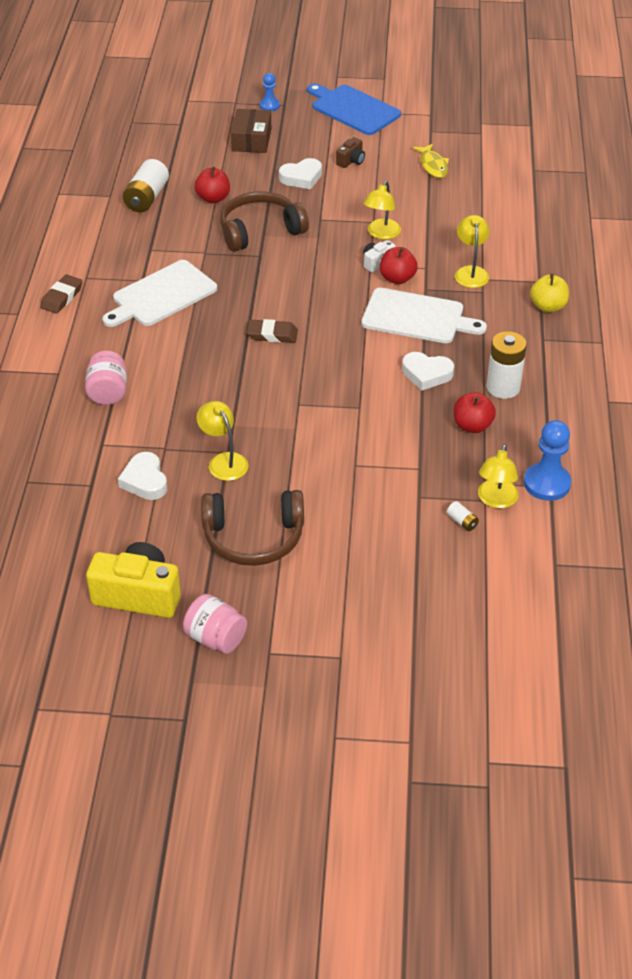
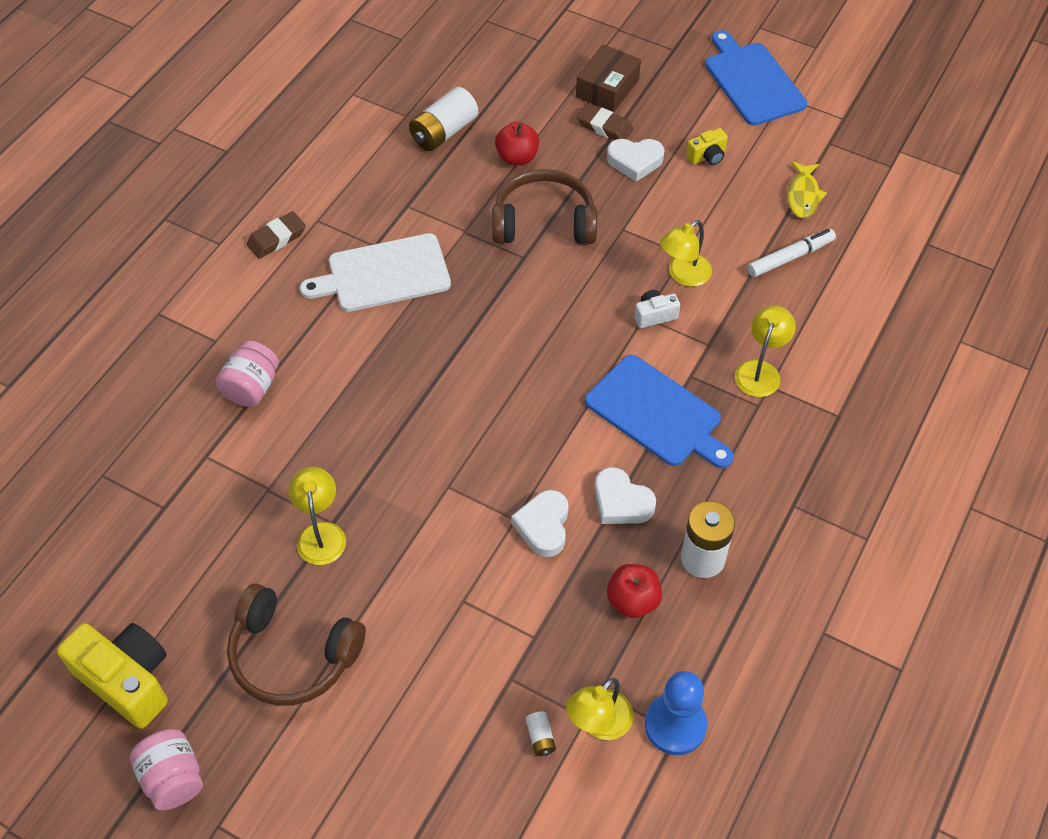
camera: 25 degrees right, 10 degrees up
white heart [118,452,167,500] -> white heart moved to [511,490,569,557]
brown eraser [247,319,298,343] -> brown eraser moved to [577,103,633,140]
blue pawn [260,73,280,112] -> none
brown camera [336,137,365,168] -> yellow camera [686,128,728,165]
white cutting board [361,288,487,343] -> blue cutting board [585,355,734,468]
red apple [380,247,418,284] -> none
yellow apple [530,274,569,312] -> none
none -> white marker [748,229,836,277]

